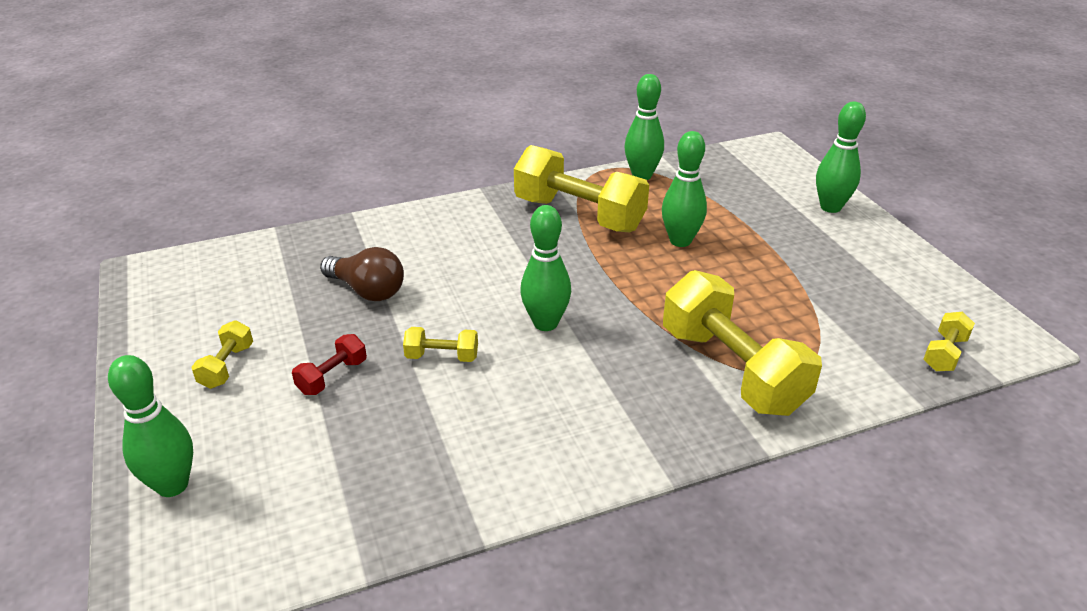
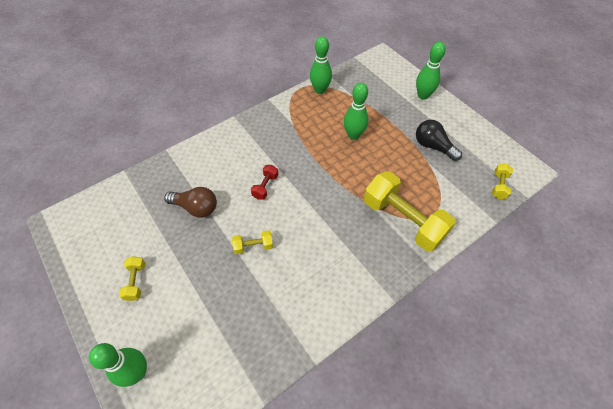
camera: 15 degrees left, 20 degrees up
red dumbbell [292,334,367,395] -> red dumbbell moved to [251,165,278,200]
yellow dumbbell [514,145,649,232] -> none
green bowling pin [520,205,571,331] -> none
none -> black light bulb [416,120,462,161]

